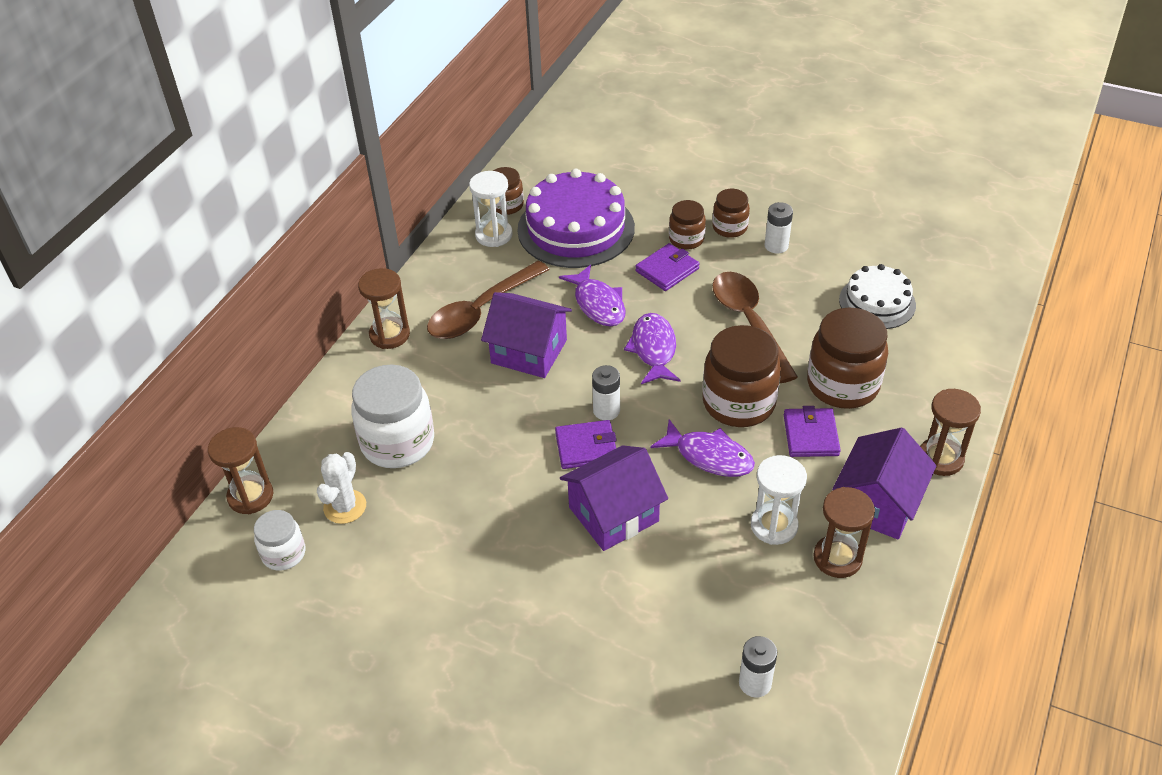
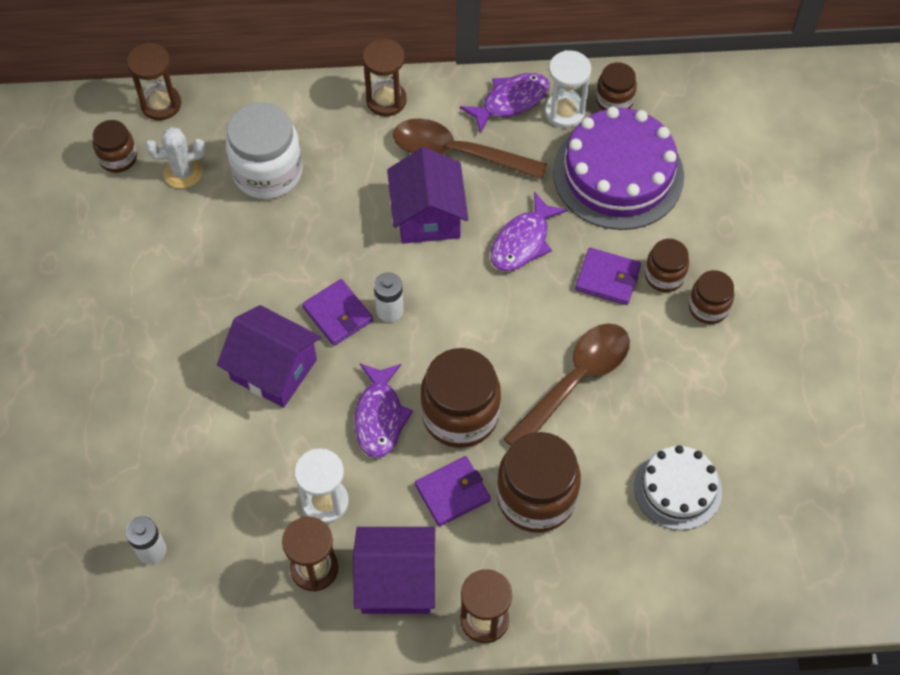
camera: 60 degrees right, 15 degrees up
white jar [254,510,305,571] -> brown jar [92,120,137,173]
purple fish [624,313,680,384] -> purple fish moved to [460,73,550,134]
white battery [765,202,793,253] -> none

